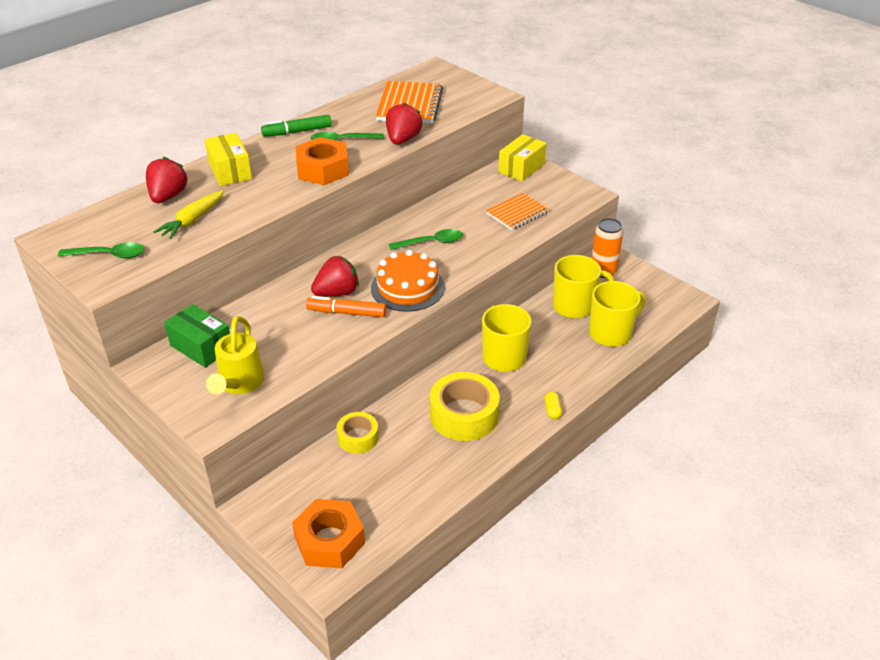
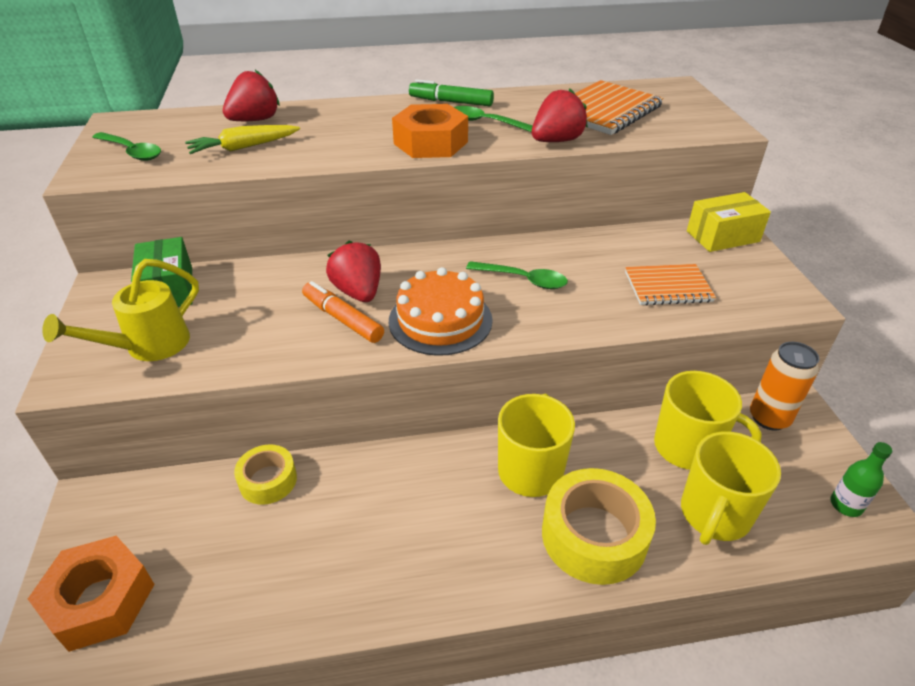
camera: 35 degrees right, 0 degrees up
yellow box [205,133,252,186] -> none
red strawberry [311,256,359,297] -> red strawberry turned 120 degrees counterclockwise [326,241,381,302]
yellow tape [430,372,500,441] -> yellow tape moved to [542,468,656,585]
yellow capsule [544,392,562,419] -> none
yellow mug [589,281,646,347] -> yellow mug turned 120 degrees clockwise [681,431,781,545]
none -> green bottle [830,442,893,517]

